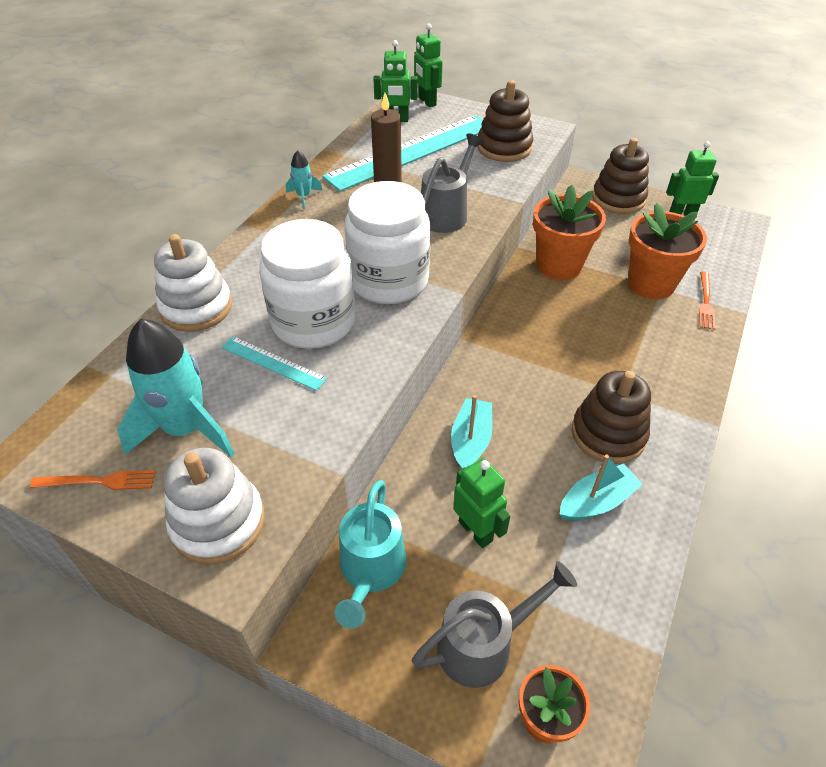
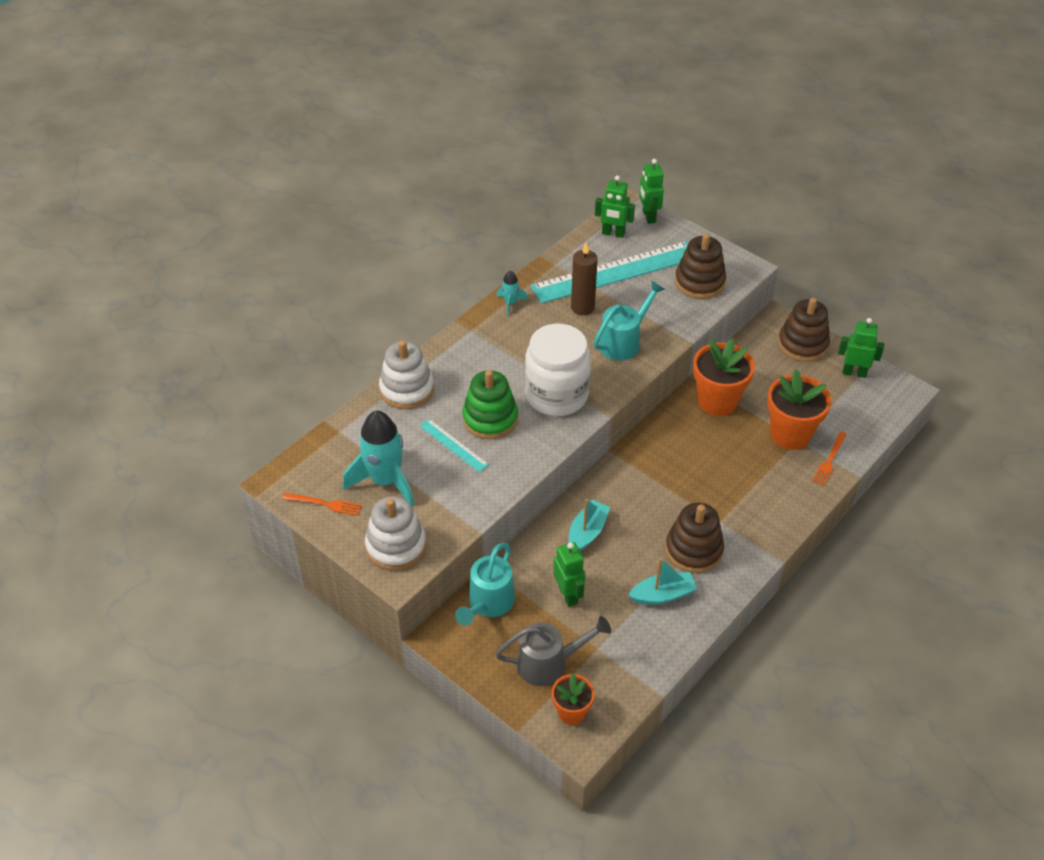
camera: 15 degrees right, 0 degrees up
white jar [259,219,355,349] -> green stacking toy [462,370,518,439]
grey watering can [421,133,484,233] -> turquoise watering can [593,281,665,360]

